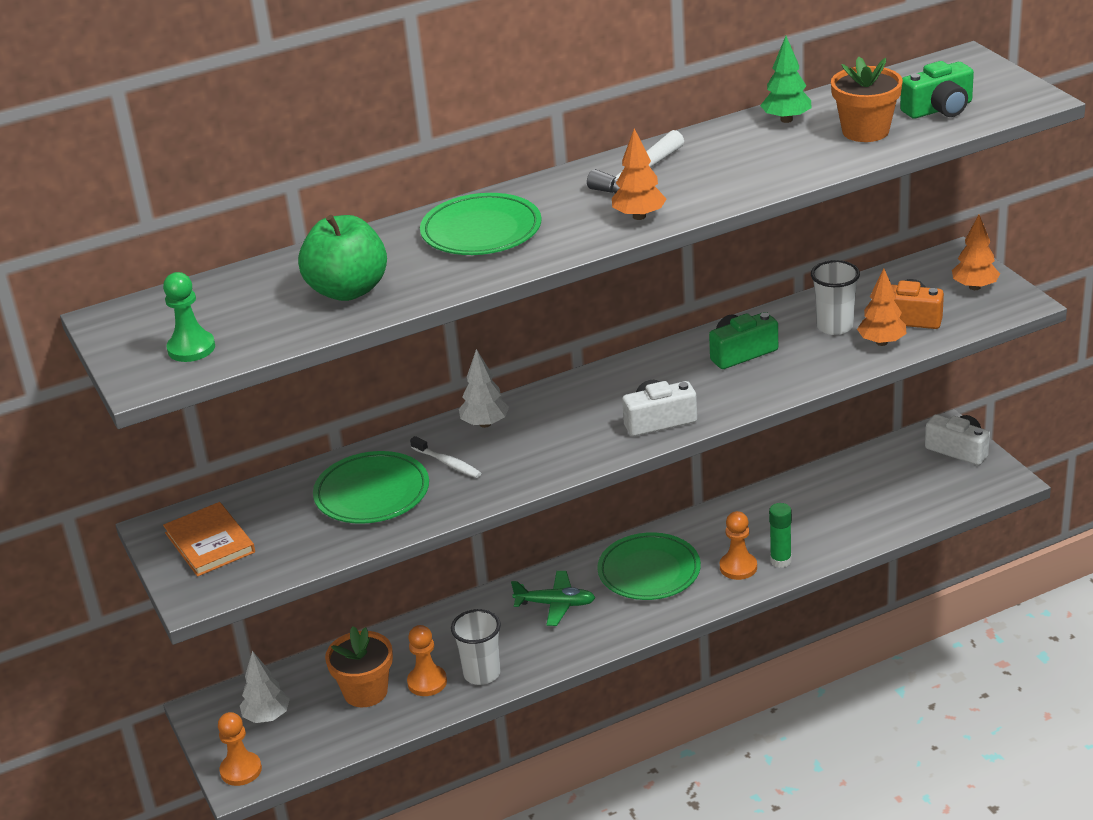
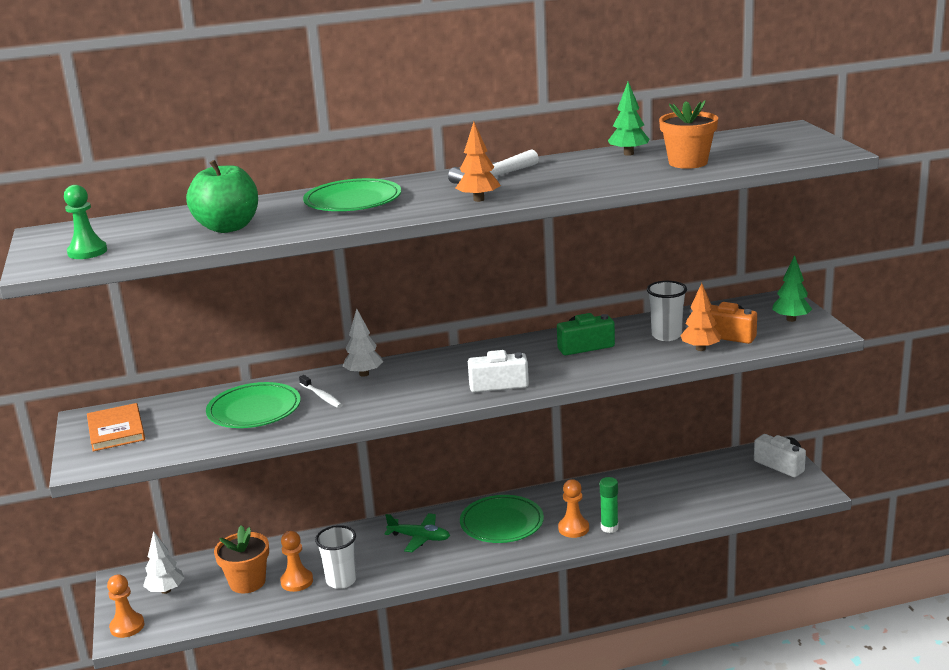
camera: 10 degrees right, 10 degrees down
green camera [900,61,974,119] -> none
orange tree [952,215,1000,290] -> green tree [772,255,812,322]

